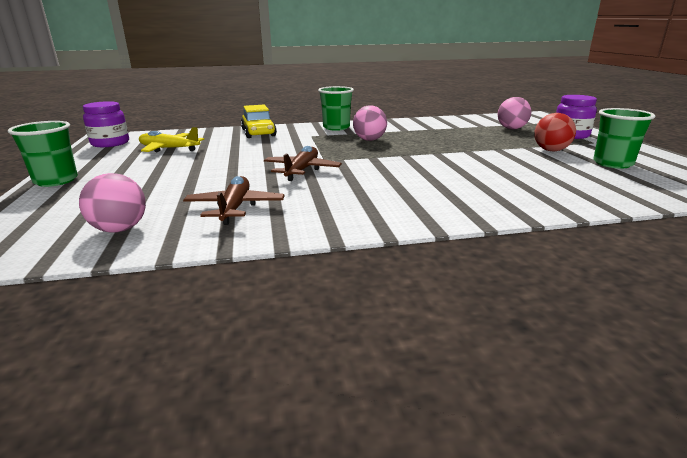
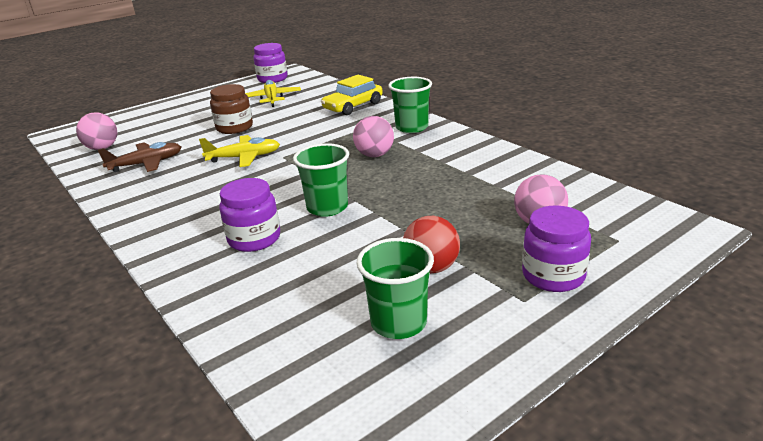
camera: 65 degrees right, 5 degrees up
green cup [8,121,78,187] -> green cup moved to [293,143,349,217]
brown plane [264,146,342,181] -> yellow plane [199,135,280,167]
none -> brown jar [210,84,253,134]
none -> purple jar [219,178,280,252]

